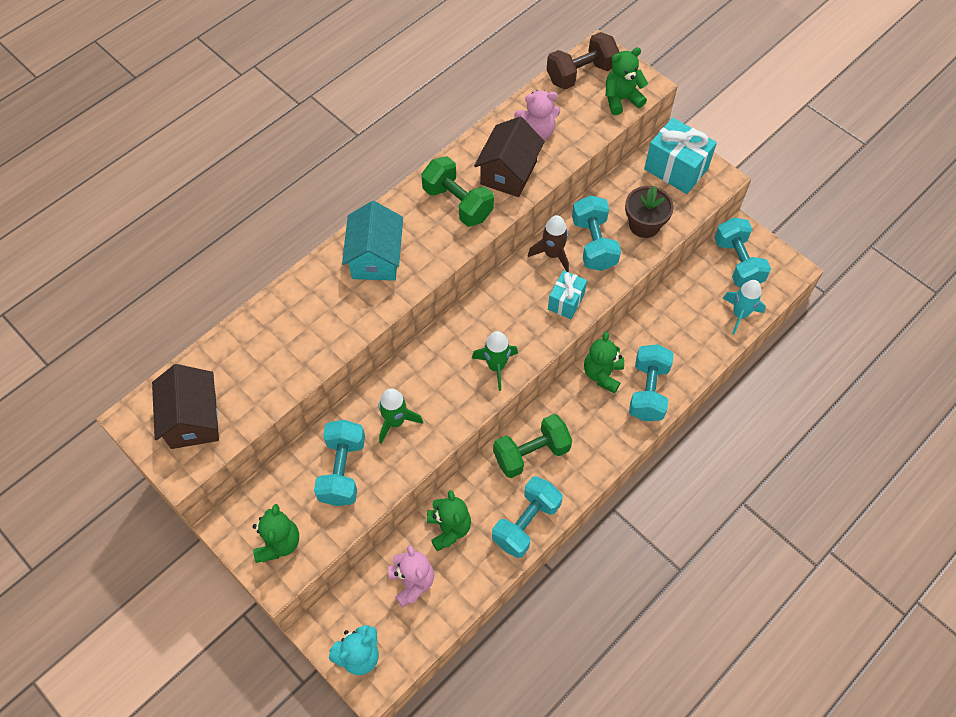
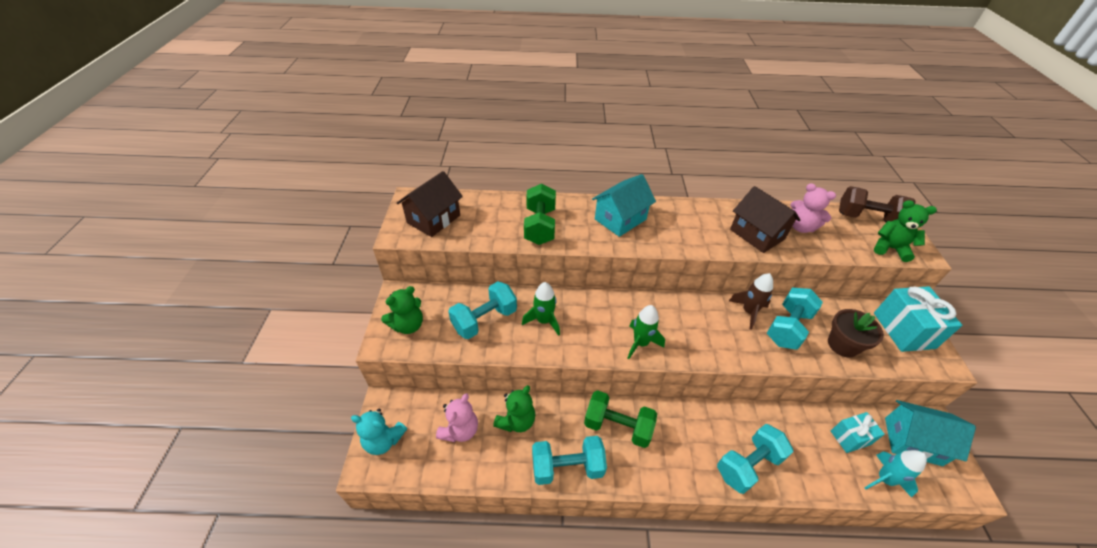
camera: 45 degrees right, 15 degrees down
green dumbbell [421,156,494,227] -> green dumbbell moved to [524,184,556,245]
brown house [474,117,545,197] -> brown house turned 75 degrees clockwise [730,186,800,253]
turquoise gift [548,270,587,319] -> turquoise gift moved to [831,412,885,453]
green teddy bear [584,332,624,394] -> none
turquoise dumbbell [714,218,771,287] -> turquoise house [885,400,976,466]

